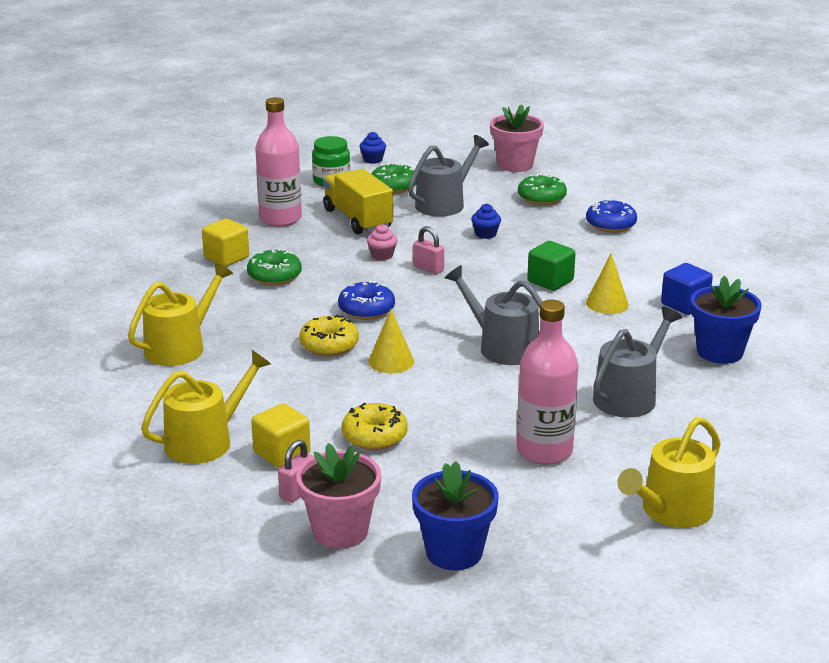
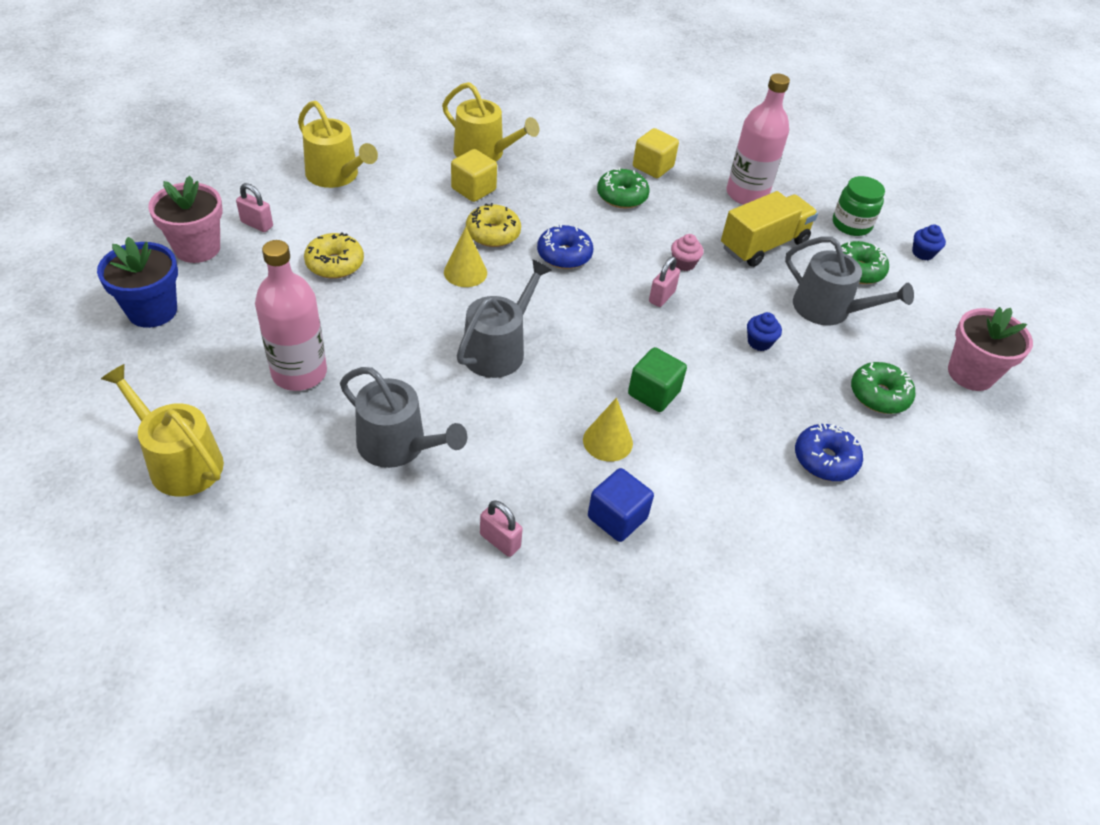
camera: 80 degrees right, 20 degrees up
yellow cube [251,403,310,468] -> yellow cube moved to [451,149,497,202]
blue flower pot [691,276,761,364] -> pink padlock [480,500,523,557]

